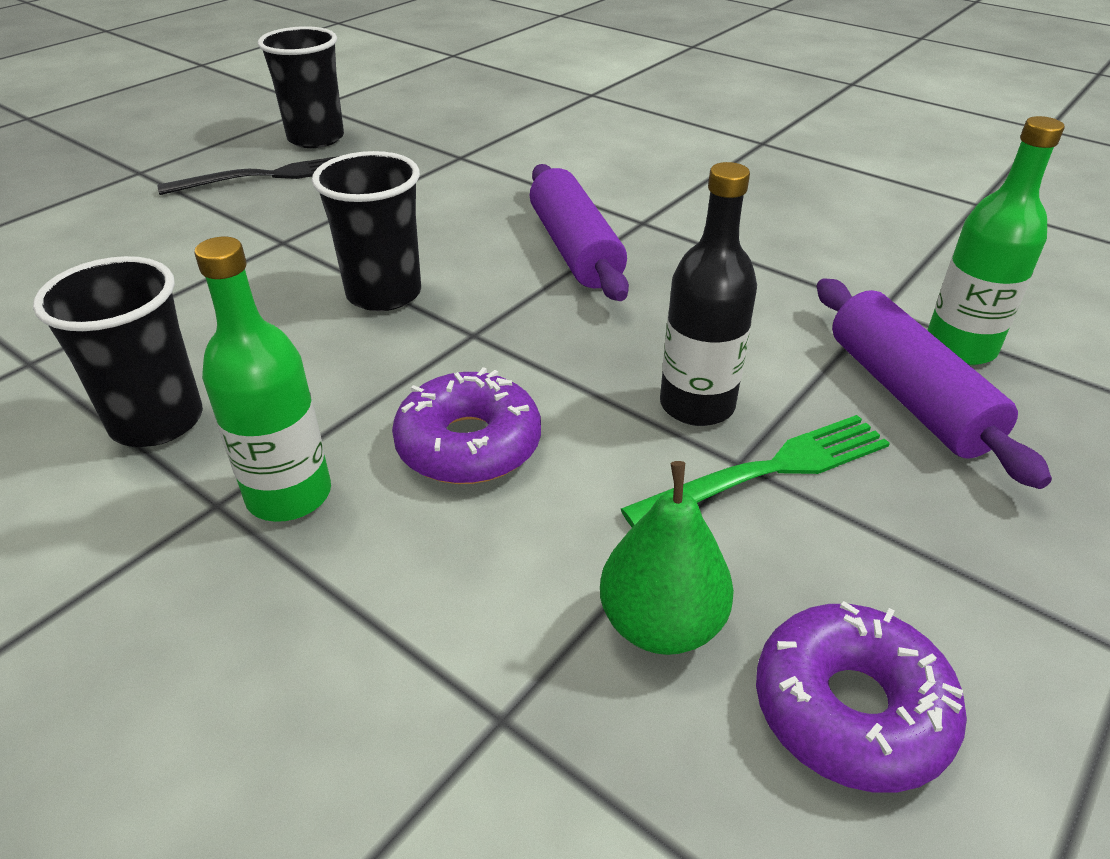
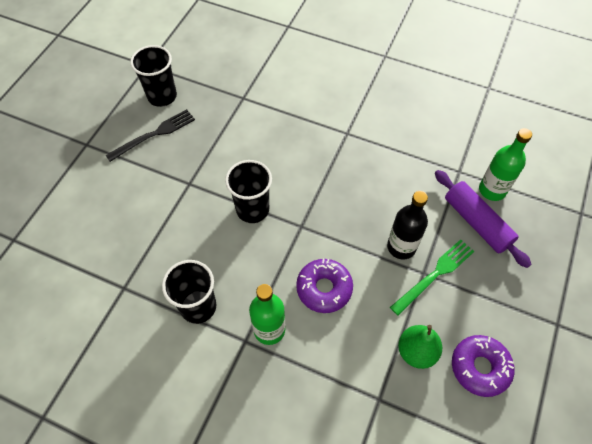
camera: 15 degrees left, 20 degrees up
purple rolling pin [530,164,629,301] -> none

